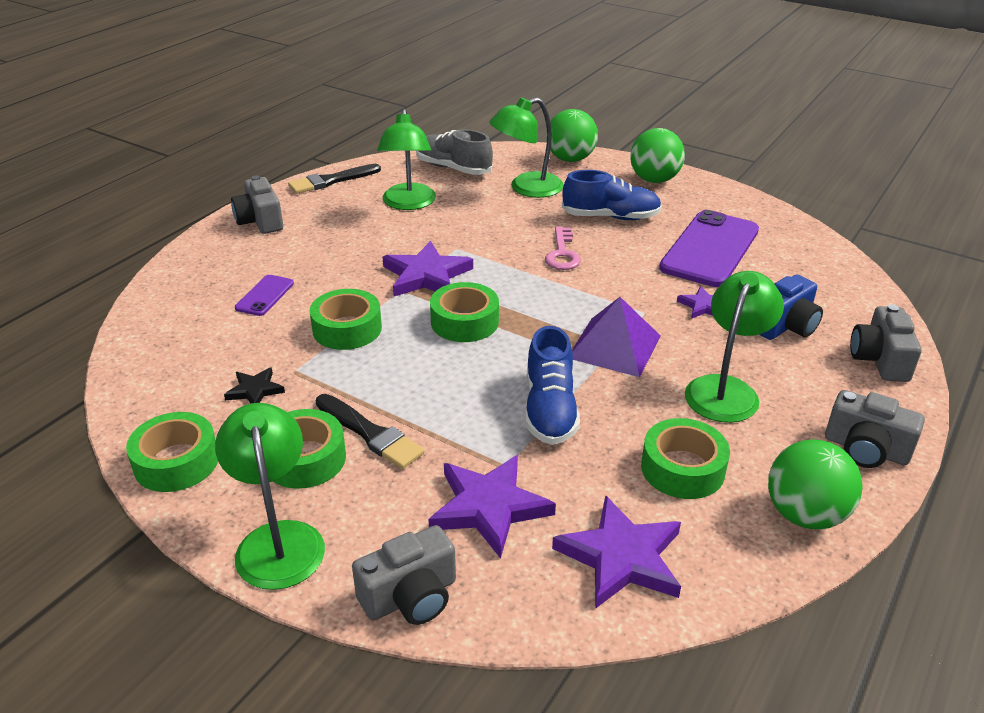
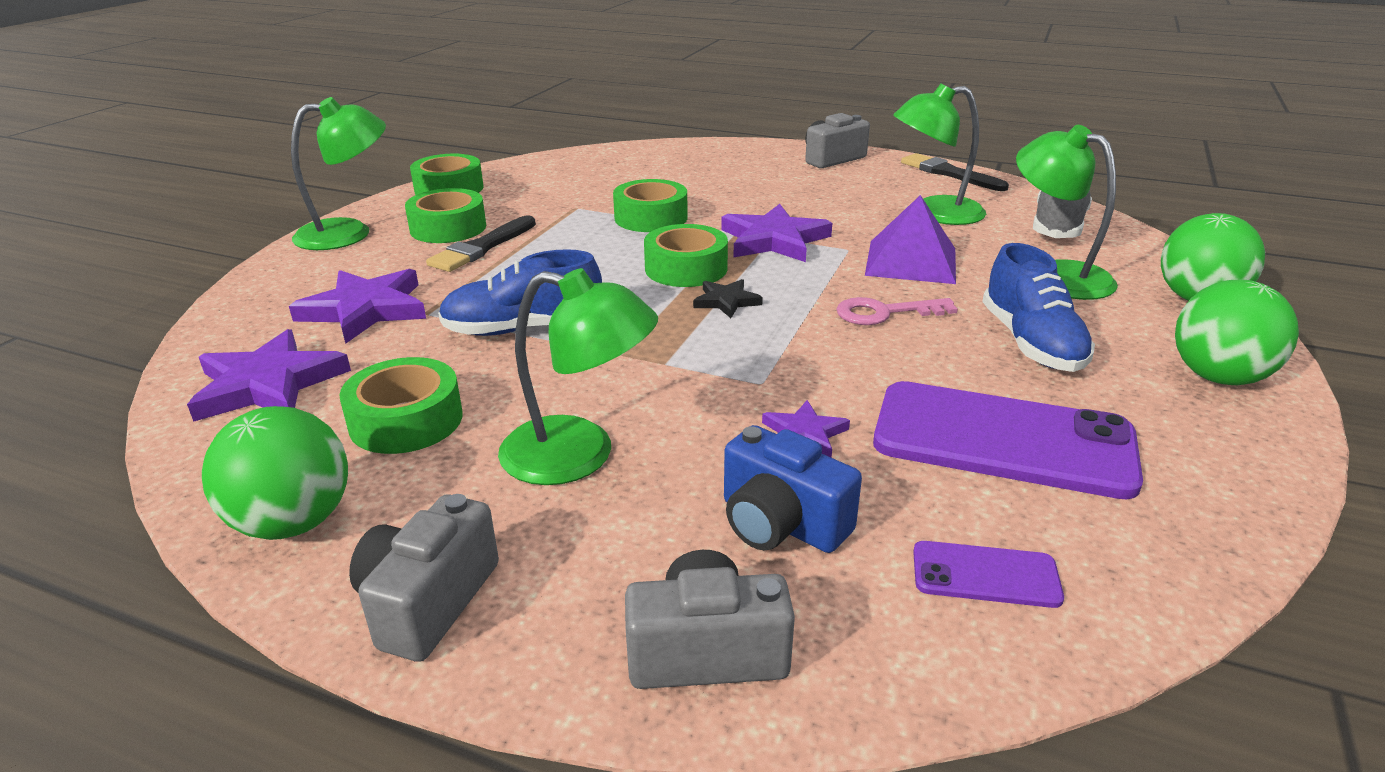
camera: 80 degrees right, 5 degrees down
black star [224,367,285,403] -> black star moved to [693,279,763,318]
purple phone [235,275,294,316] -> purple phone moved to [913,541,1064,608]
grey camera [352,525,456,625] -> none
purple pyramid [572,297,661,377] -> purple pyramid moved to [865,195,956,284]

